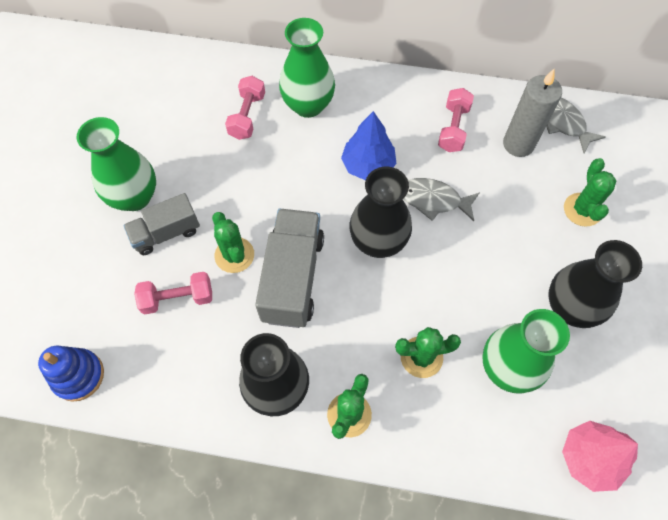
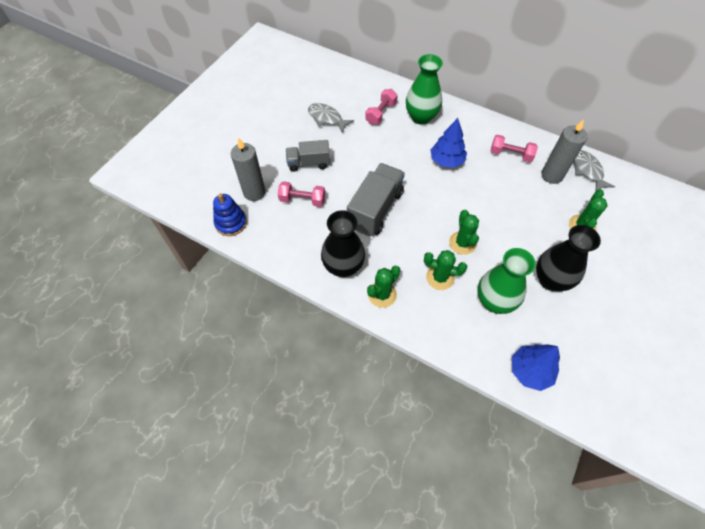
camera: 20 degrees right, 5 degrees down
green vase [77,117,156,211] -> none
green cactus [212,212,254,273] -> green cactus moved to [449,210,479,255]
black vase [350,167,412,258] -> none
grey fish [403,178,479,221] -> grey fish moved to [308,103,354,133]
pink dumbbell [438,88,474,152] -> pink dumbbell turned 75 degrees clockwise [491,135,538,162]
pink tree [562,421,638,492] -> blue tree [512,344,560,391]
none -> grey candle [231,138,266,201]

